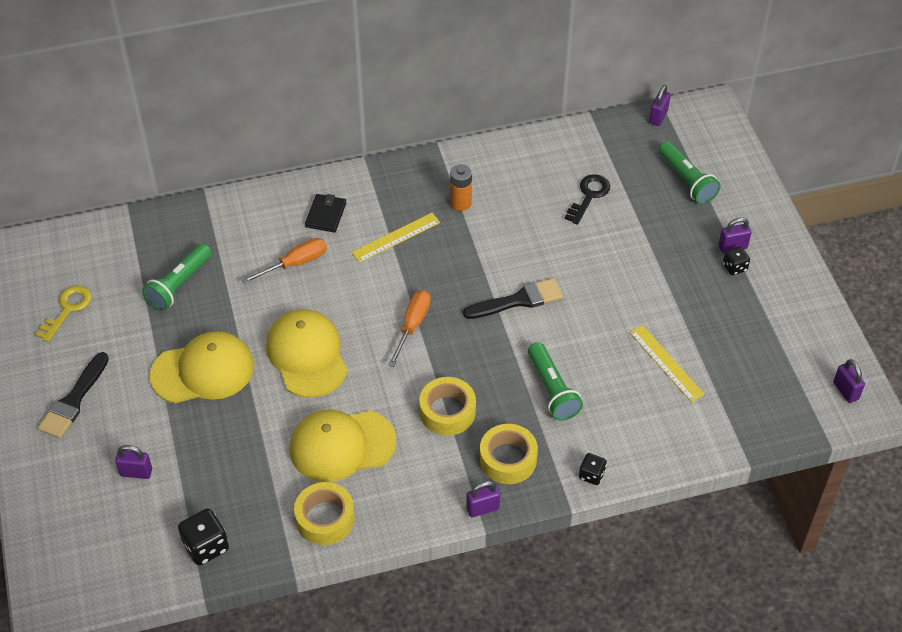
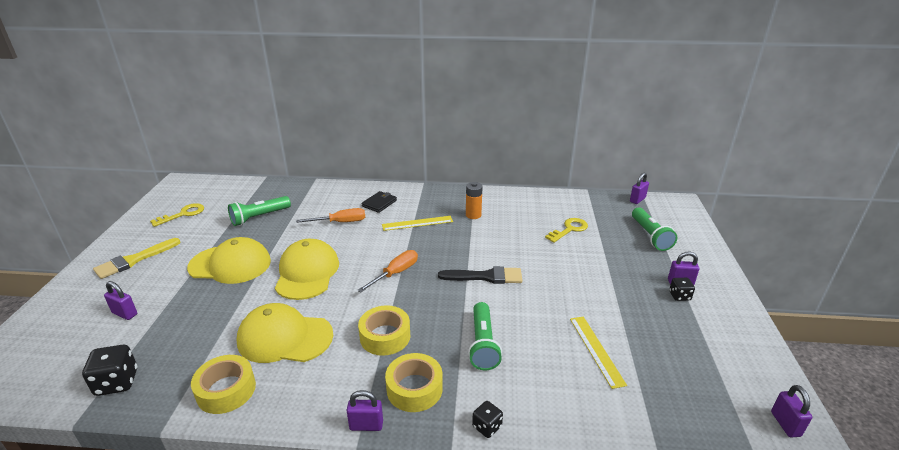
camera: 20 degrees right, 20 degrees down
black brush [38,352,109,439] -> yellow brush [93,238,180,279]
black key [565,174,610,225] -> yellow key [545,218,588,243]

